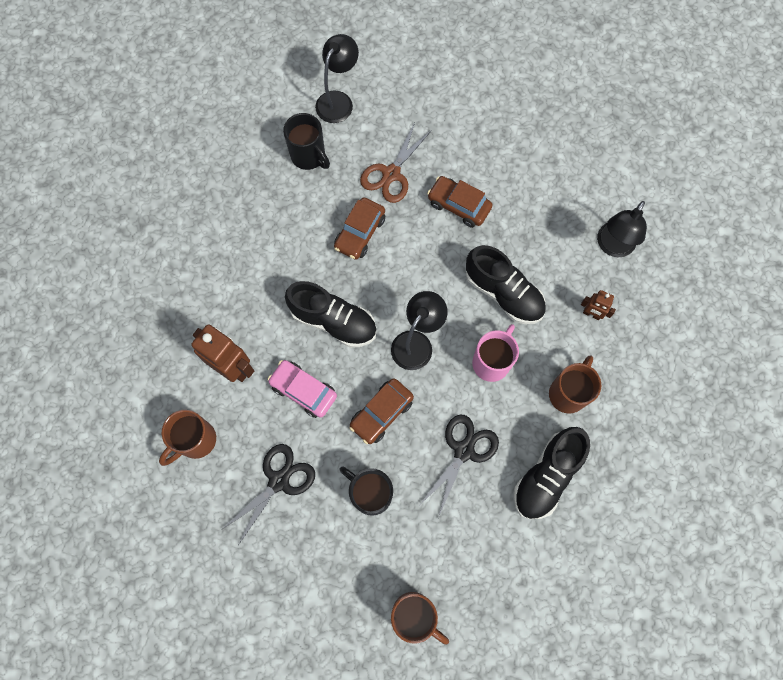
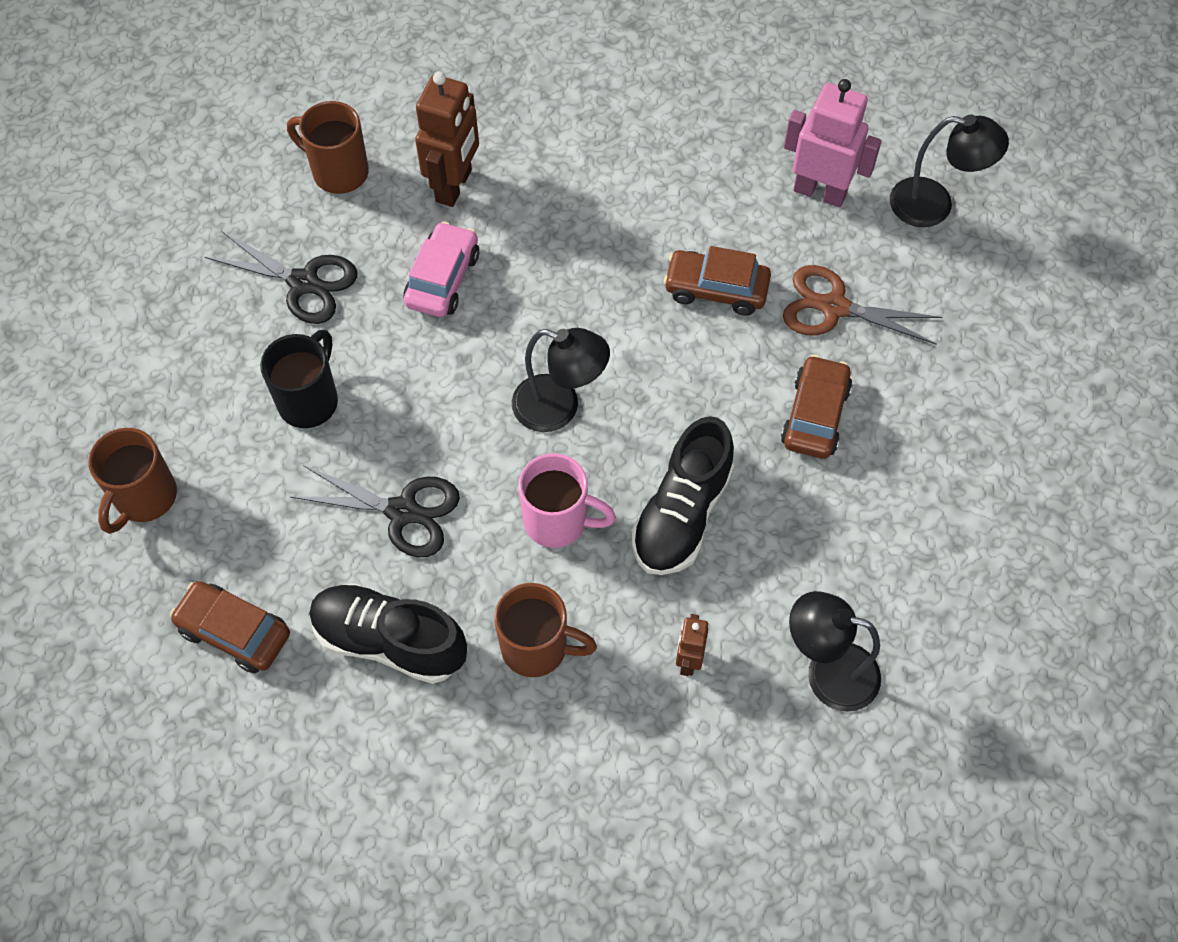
camera: 75 degrees right, 10 degrees down
black mug [283,113,330,170] -> pink robot [784,79,881,207]
black shoe [285,281,377,348] -> none
brown car [349,378,414,444] -> brown car moved to [170,581,290,673]

